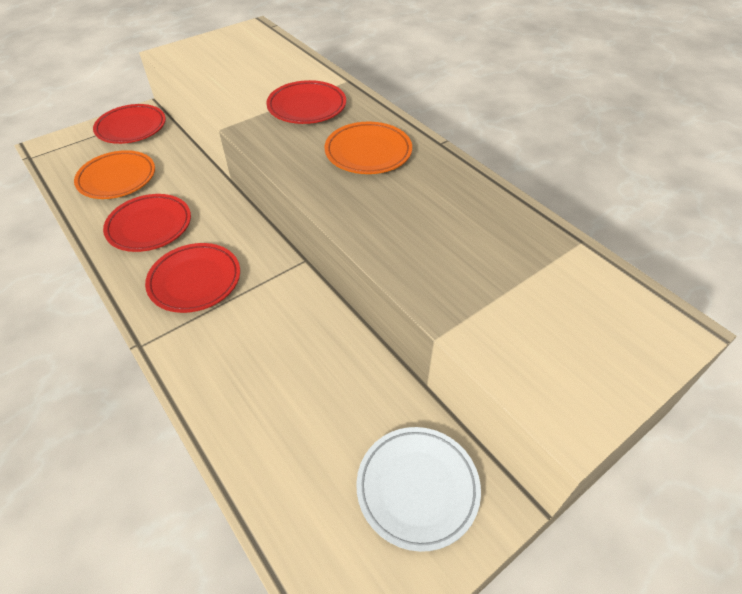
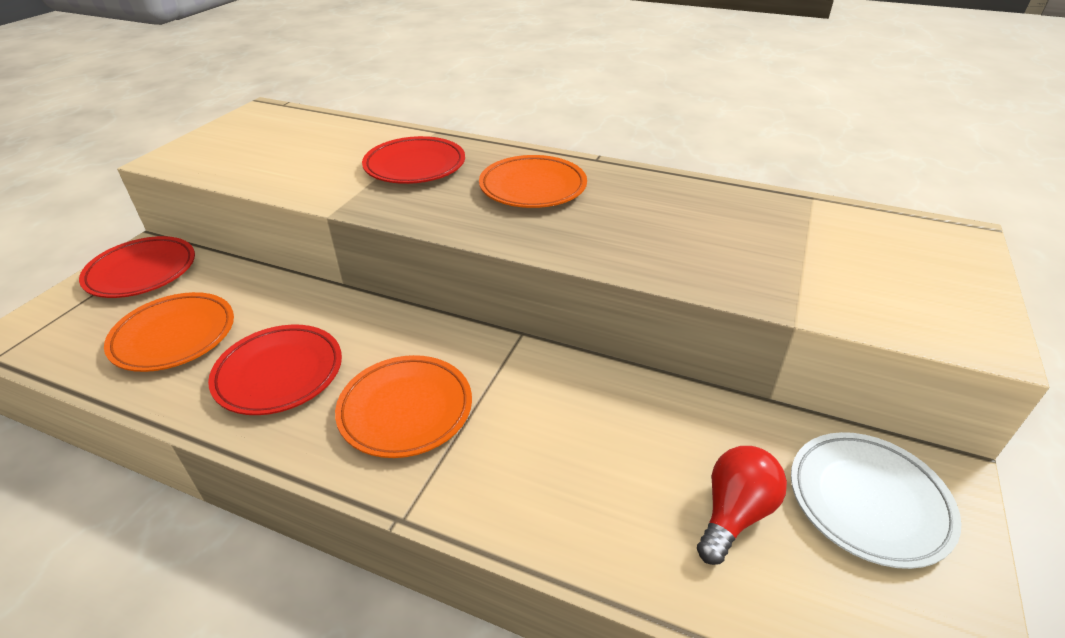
camera: 30 degrees left, 10 degrees down
red plate [145,243,240,313] -> orange plate [335,355,472,458]
none -> red light bulb [697,446,787,565]

